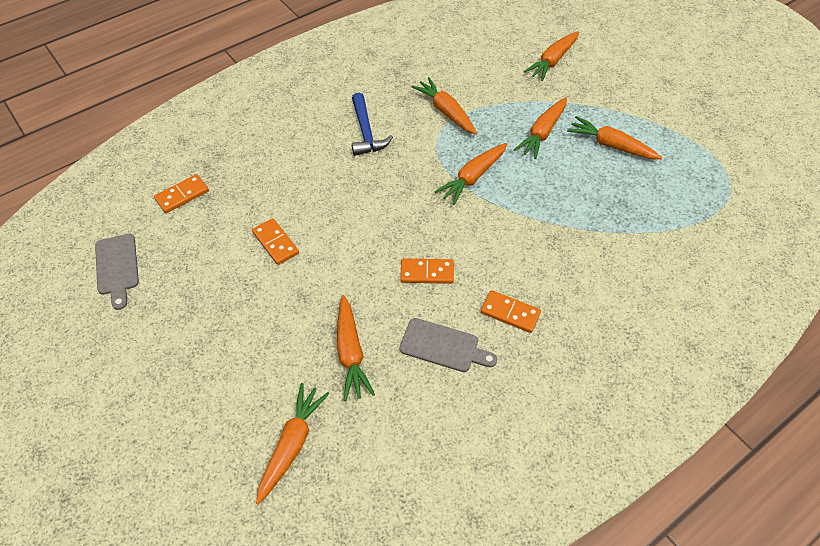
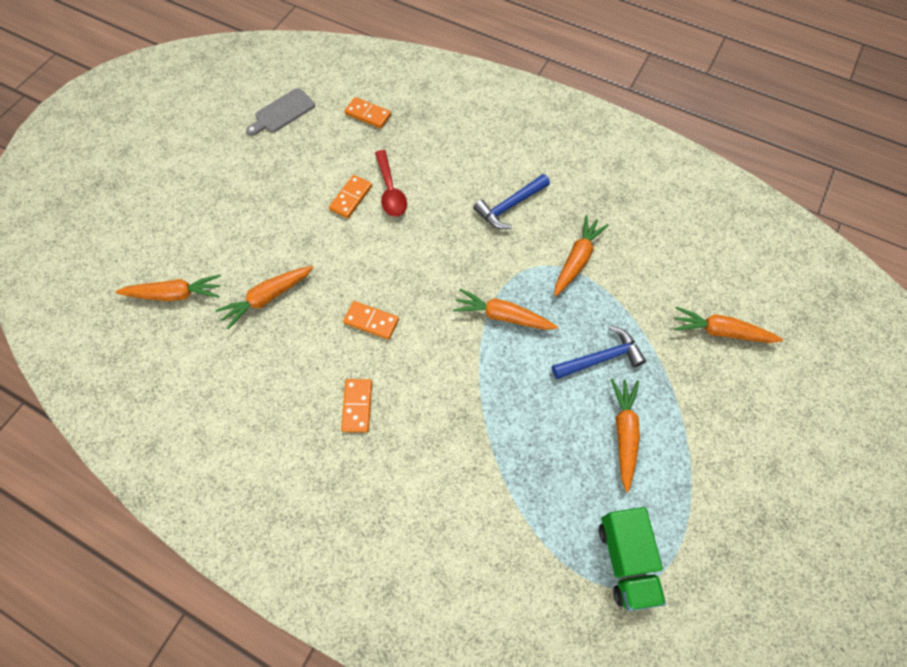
camera: 65 degrees right, 10 degrees up
orange domino [400,258,454,284] -> orange domino turned 45 degrees counterclockwise [343,301,399,340]
grey cutting board [400,318,497,372] -> none
orange carrot [514,98,567,159] -> blue hammer [552,326,646,379]
none -> red spoon [375,150,407,217]
none -> green truck [599,507,666,611]

